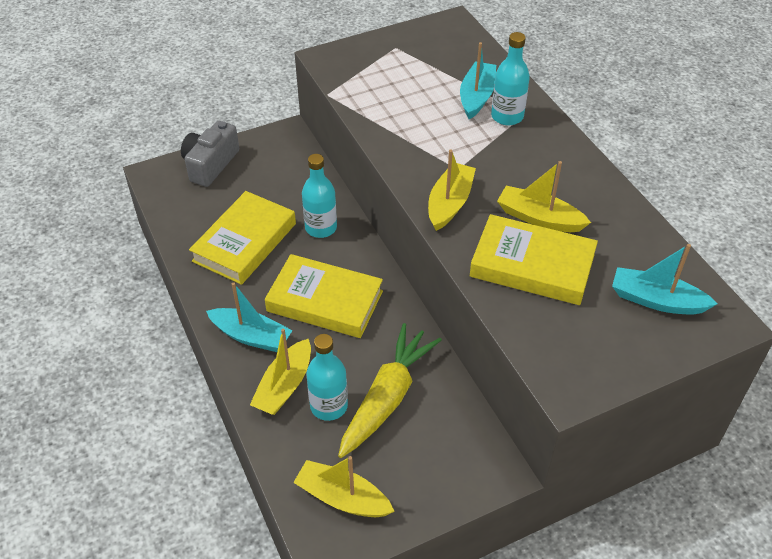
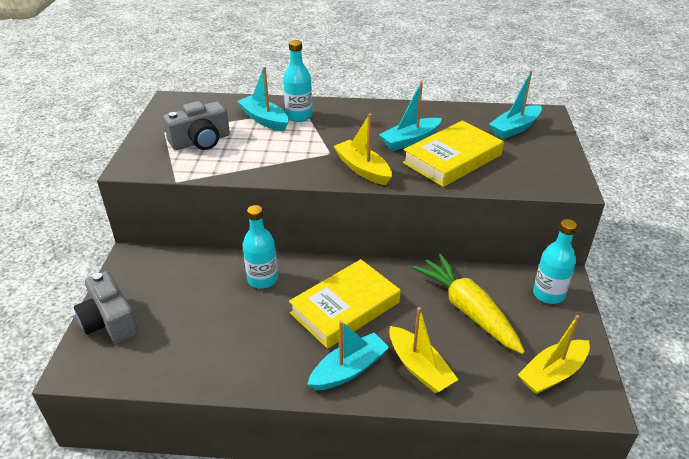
camera: 60 degrees left, 10 degrees down
yellow book [189,191,296,285] -> none
turquoise bottle [306,334,348,421] -> turquoise bottle moved to [533,219,577,304]
yellow boat [497,161,591,232] -> turquoise boat [379,81,442,151]
none -> grey camera [163,101,230,150]

